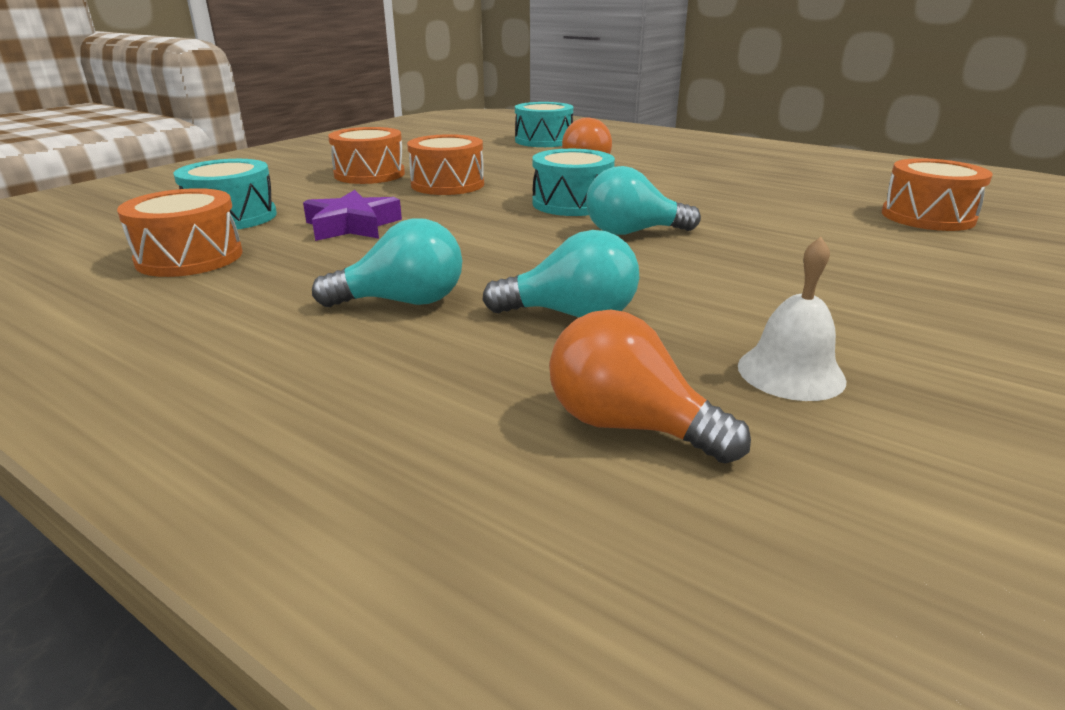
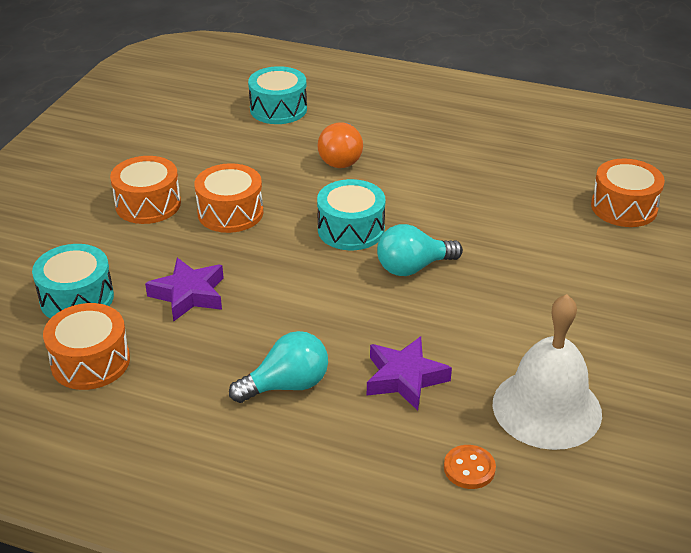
camera: 15 degrees left, 10 degrees up
turquoise light bulb [482,230,639,317] -> purple star [367,336,452,411]
orange light bulb [549,310,751,464] -> orange button [444,445,496,489]
white bell [738,237,846,401] -> white bell [492,294,602,450], size x1.80

